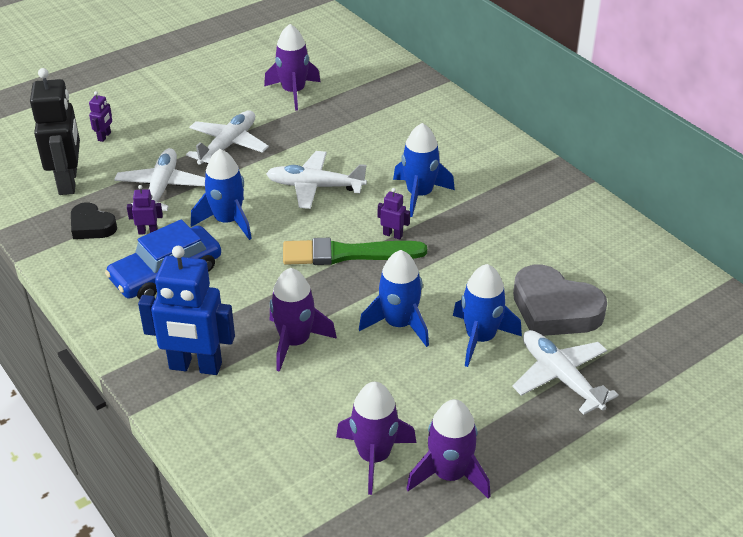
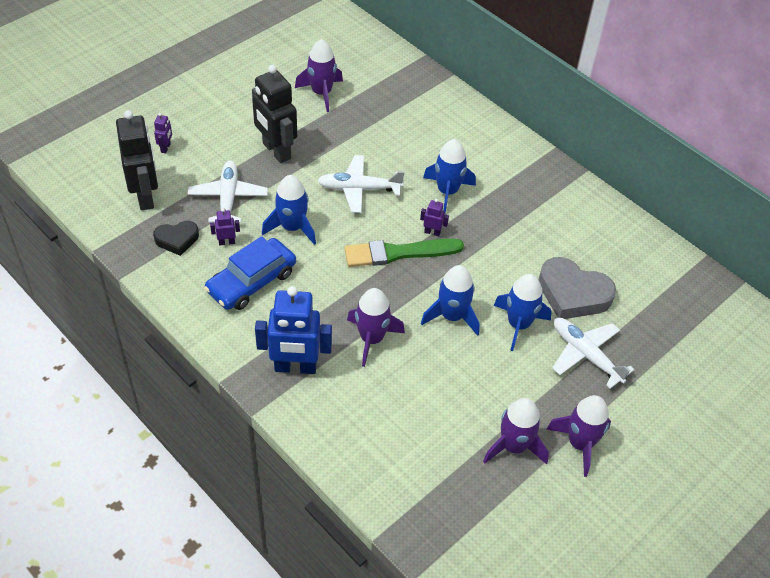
camera: 10 degrees left, 10 degrees up
black heart [71,202,117,239] -> black heart turned 45 degrees counterclockwise [153,221,199,256]
white plane [186,110,269,165] -> black robot [252,65,297,163]
purple rocket [336,382,416,495] -> purple rocket moved to [546,395,611,477]

